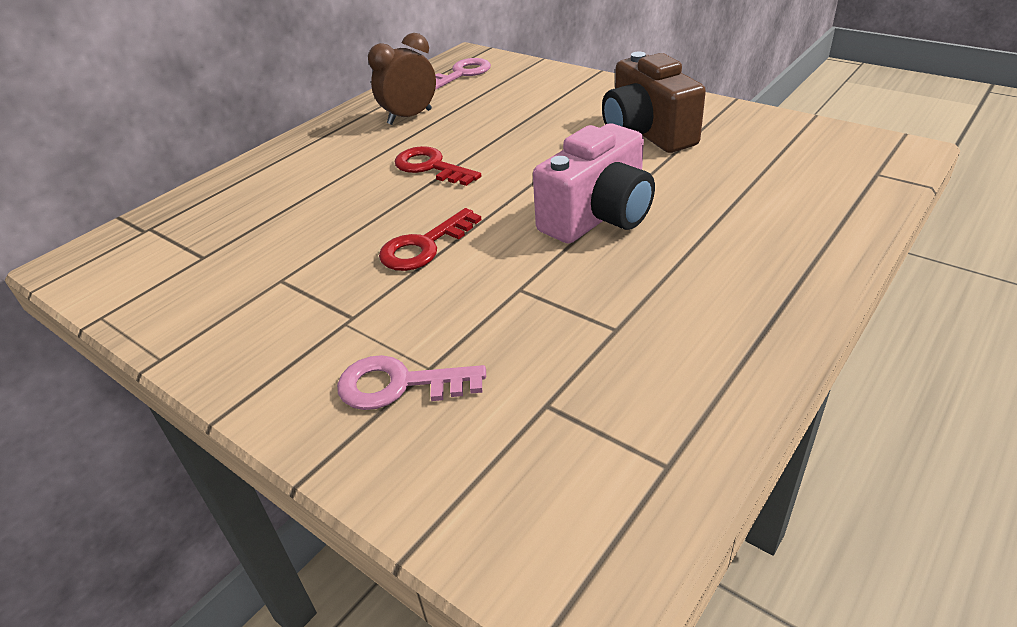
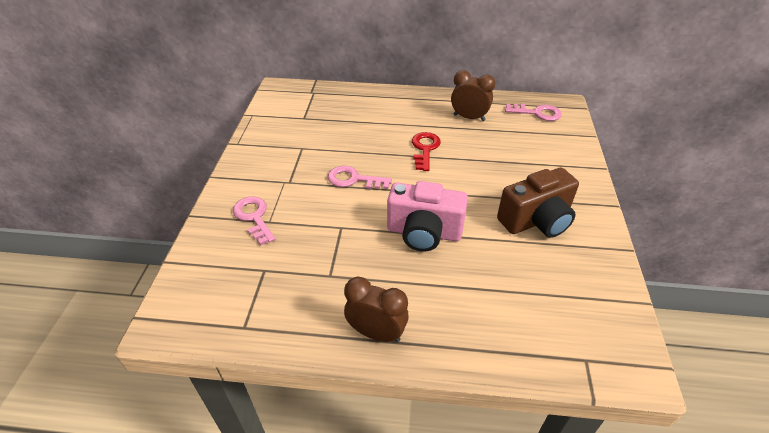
camera: 55 degrees right, 5 degrees up
red key [379,208,481,271] -> pink key [328,166,392,189]
brown camera [602,52,706,153] -> brown camera turned 150 degrees counterclockwise [497,168,579,238]
none -> brown clock [344,277,409,342]

